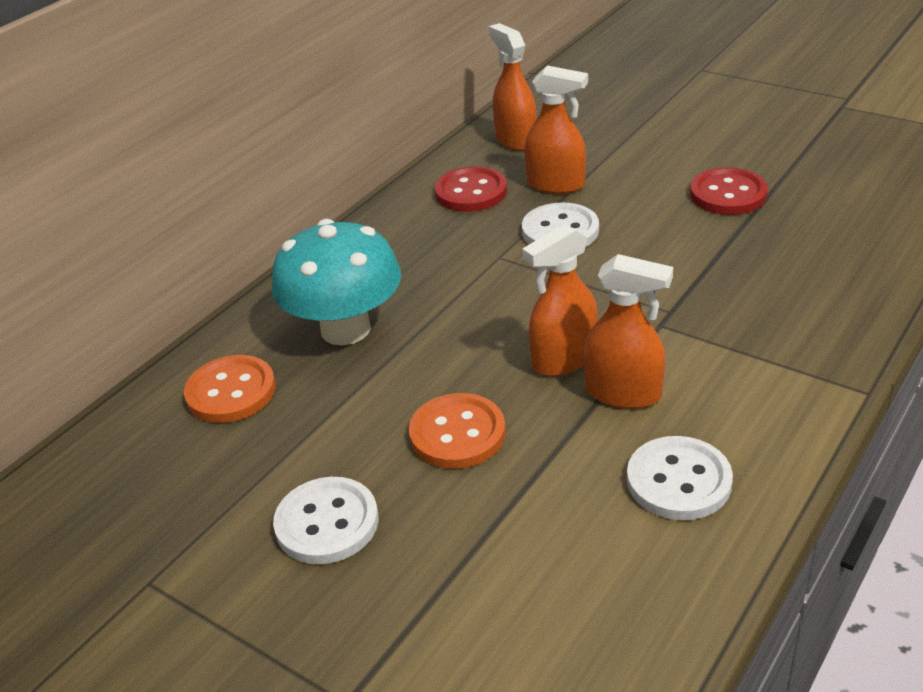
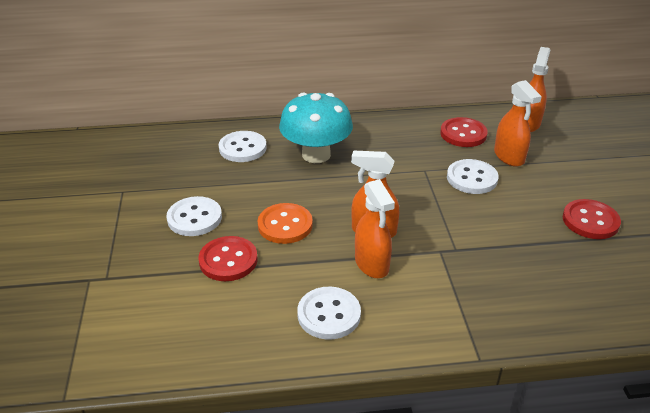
camera: 45 degrees right, 0 degrees up
orange button [184,355,276,423] -> white button [219,131,267,162]
none -> red button [199,236,258,281]

